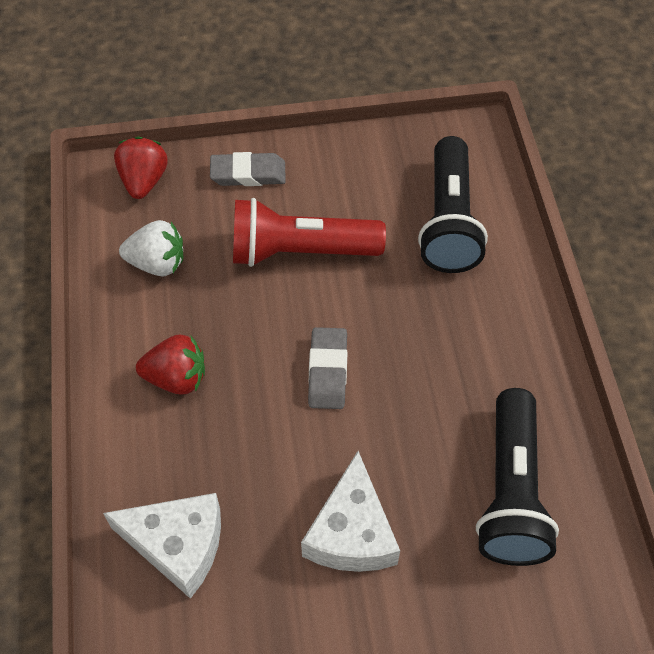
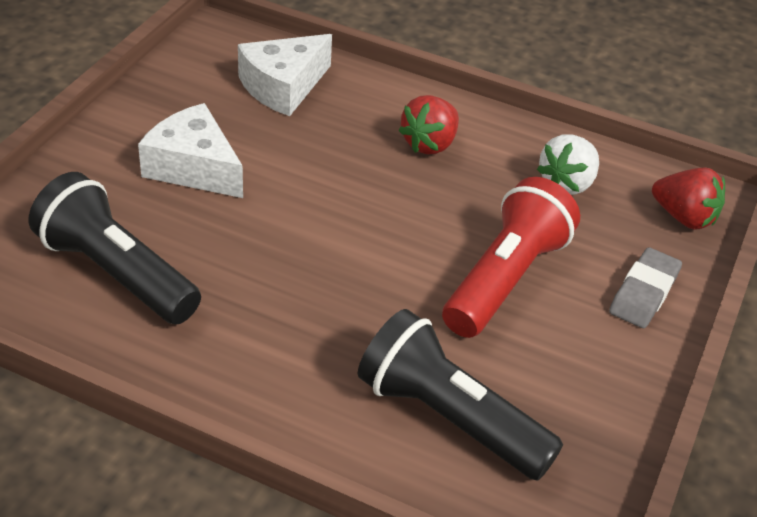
camera: 120 degrees right, 15 degrees down
grey eraser [308,327,348,409] -> none

